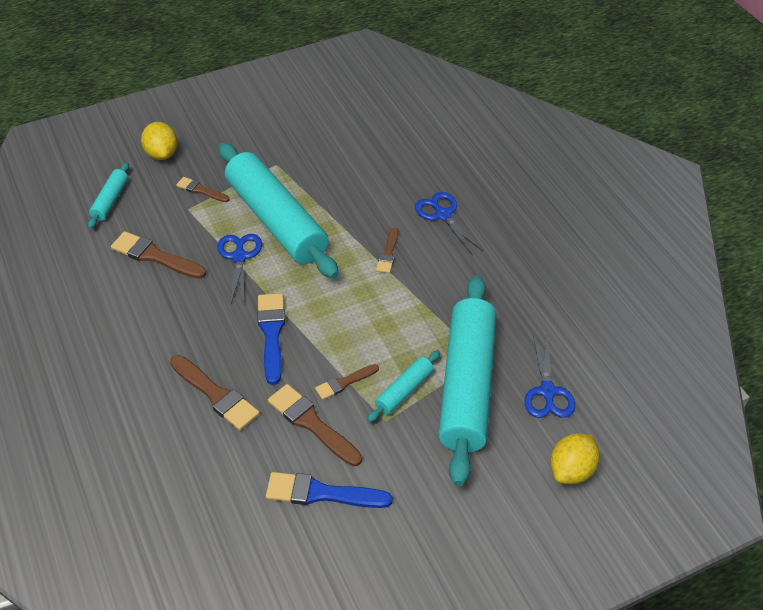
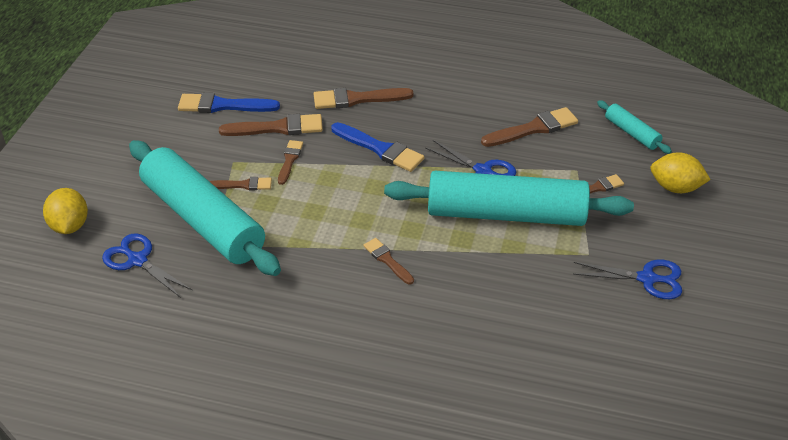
camera: 130 degrees right, 5 degrees down
blue brush [266,472,392,508] -> blue brush turned 135 degrees counterclockwise [178,93,280,113]
turquoise rolling pin [367,350,440,422] -> brown brush [209,177,272,190]
blue scissors [415,192,483,254] -> blue scissors moved to [573,260,682,299]

